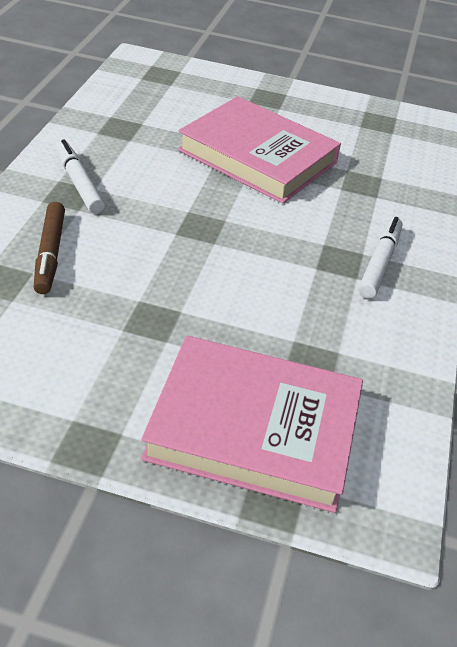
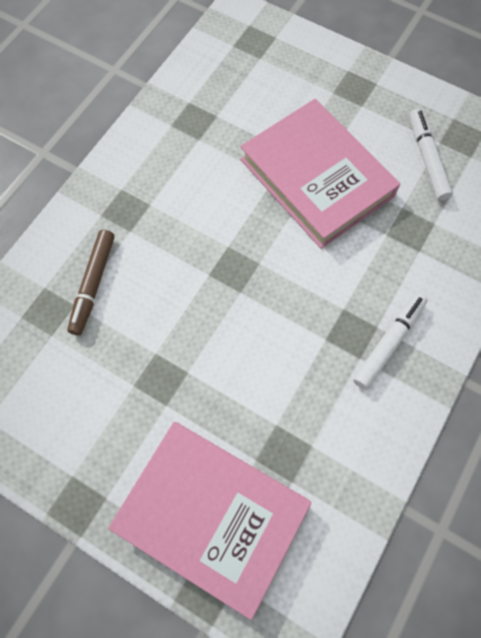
camera: 20 degrees right, 25 degrees up
white marker [55,139,105,214] -> white marker moved to [409,109,453,201]

